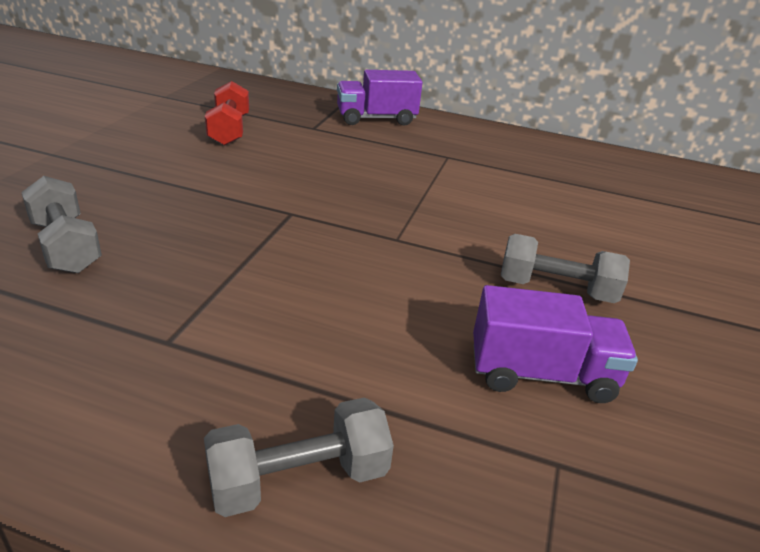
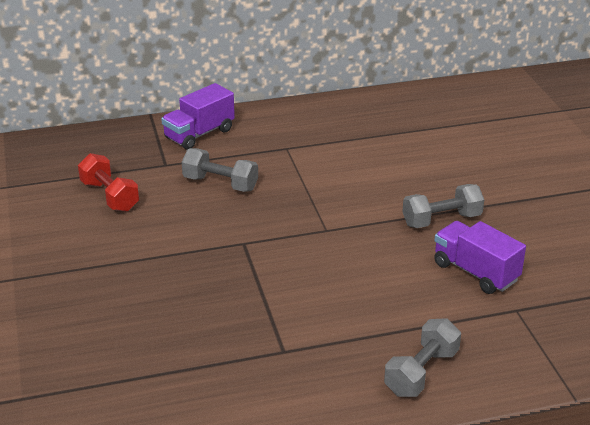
camera: 30 degrees left, 0 degrees up
grey dumbbell [21,176,102,273] -> grey dumbbell moved to [182,148,258,192]
purple truck [473,285,638,403] -> purple truck turned 105 degrees counterclockwise [434,221,526,294]

